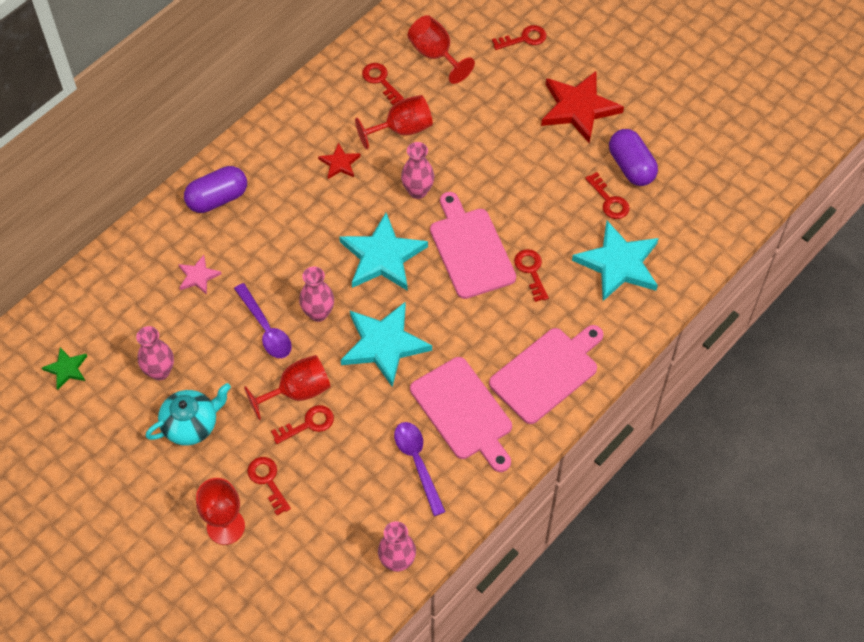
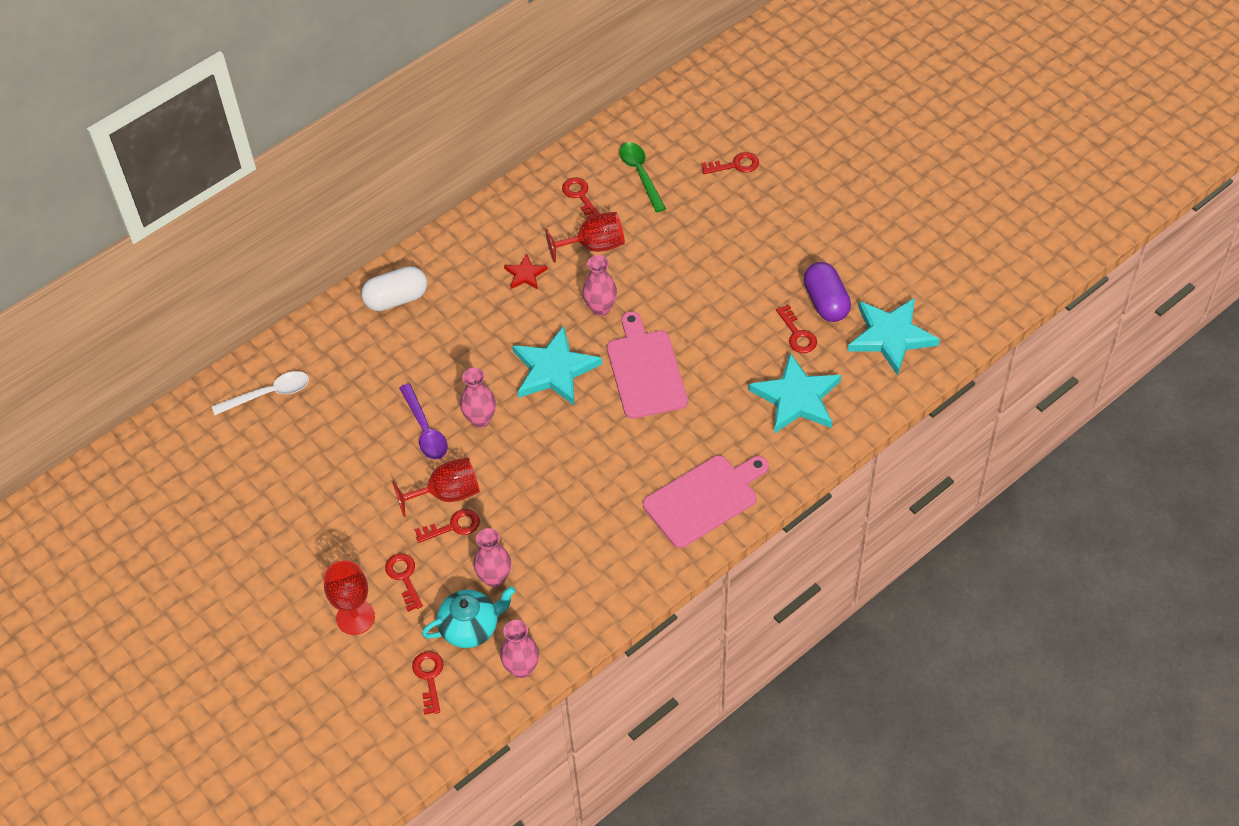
camera: 10 degrees right, 5 degrees down
green star [42,347,87,390] -> none
pink vase [136,326,174,380] -> pink vase moved to [474,528,511,587]
turquoise teapot [145,383,231,446] -> turquoise teapot moved to [422,586,516,648]
pink star [178,255,222,295] -> none
purple capsule [184,166,247,213] -> white capsule [361,266,427,311]
turquoise star [341,302,432,387] -> turquoise star moved to [848,298,940,375]
purple spoon [394,422,446,516] -> none
red goblet [408,15,475,84] -> green spoon [619,142,666,212]
pink cutting board [410,357,512,472] -> none
red key [514,249,549,302] -> red key moved to [412,651,444,715]
red star [541,71,624,144] -> none
none -> white spoon [212,371,309,415]

